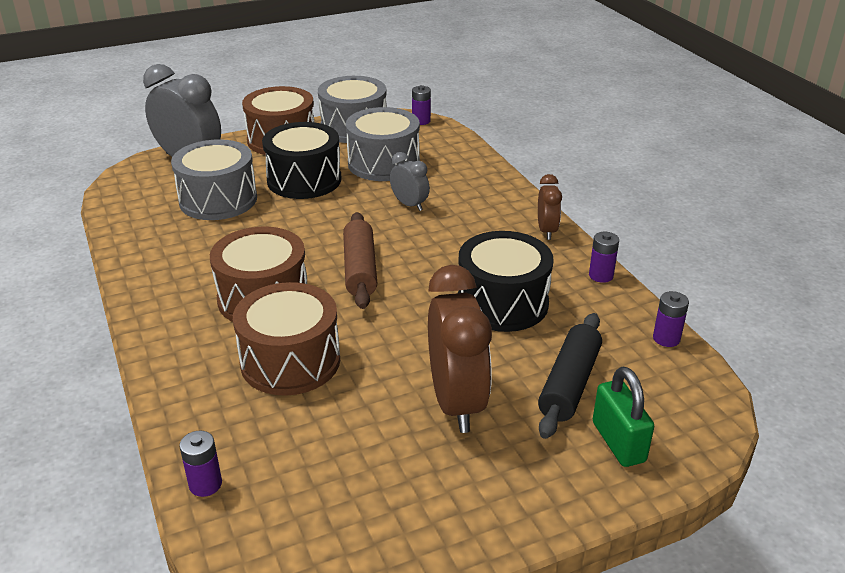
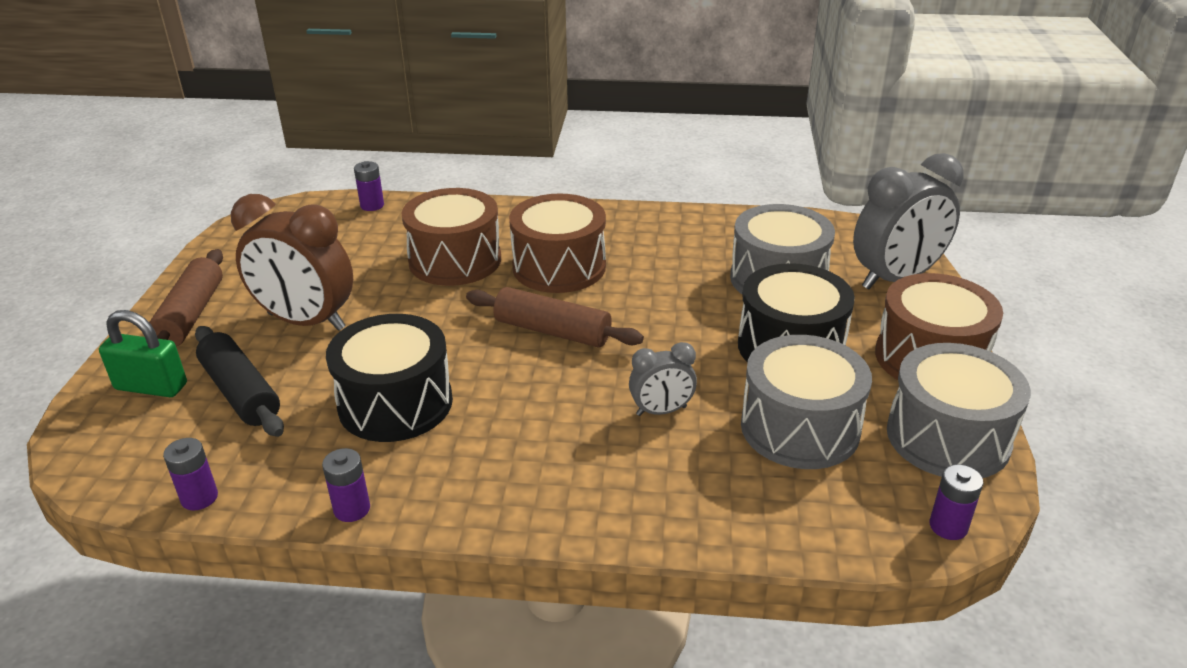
camera: 120 degrees right, 0 degrees up
brown clock [538,174,562,240] -> none
none -> brown rolling pin [149,249,223,346]

